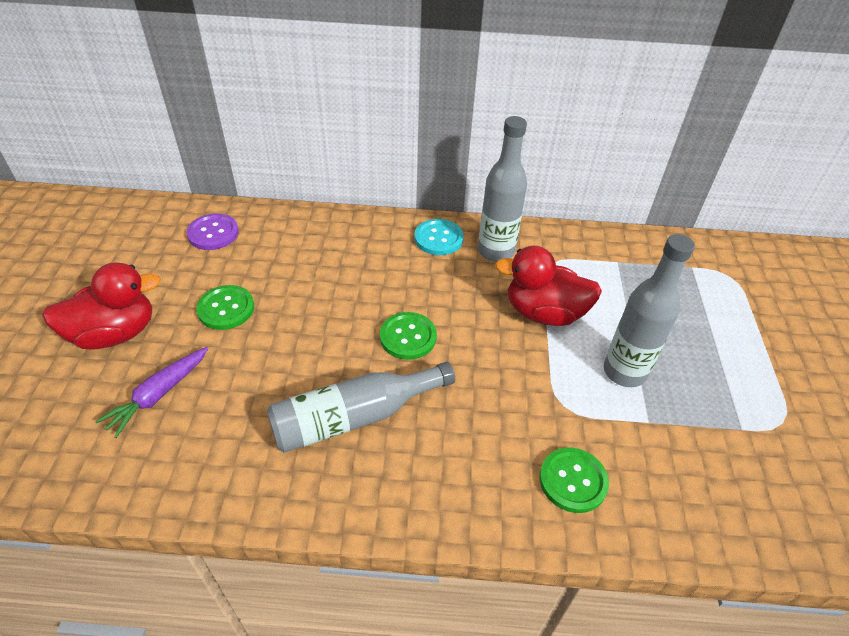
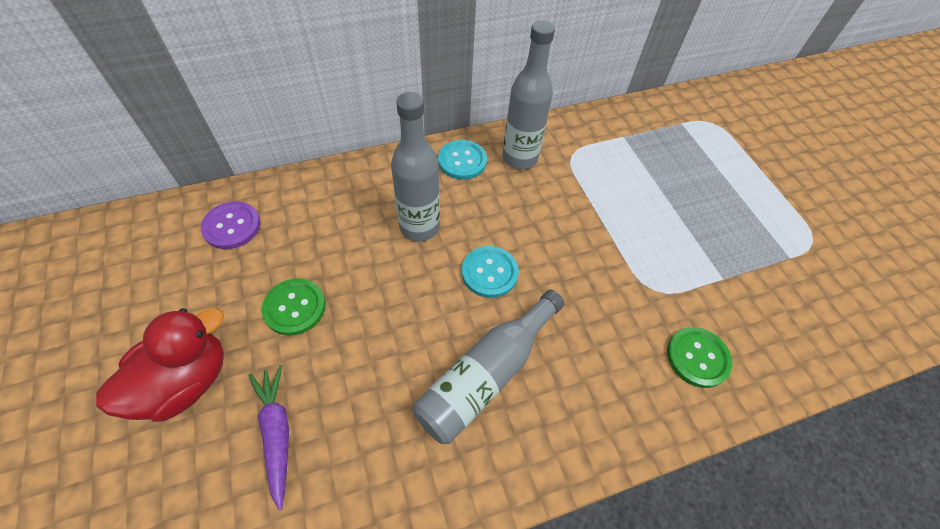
camera: 25 degrees left, 10 degrees up
purple carrot [95,347,208,438] -> purple carrot turned 150 degrees clockwise [249,365,289,511]
green button [380,312,437,360] -> turquoise button [462,246,519,298]
red duck [495,246,602,326] -> none
grey bottle [604,234,695,387] -> grey bottle moved to [391,92,440,242]

